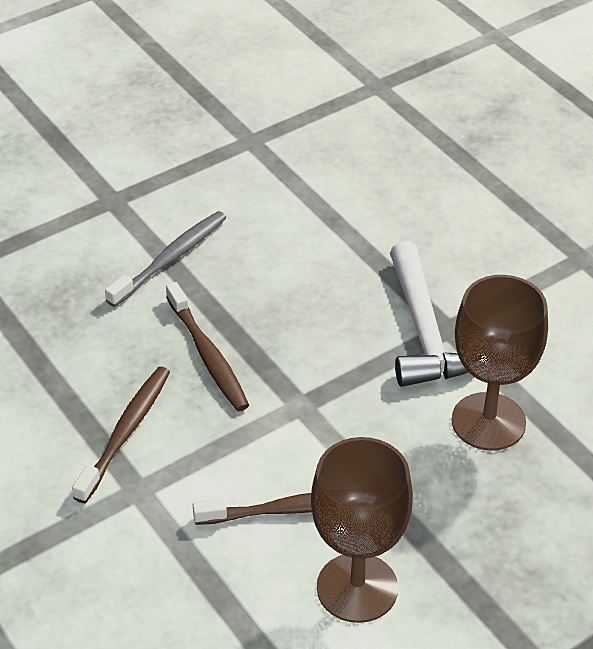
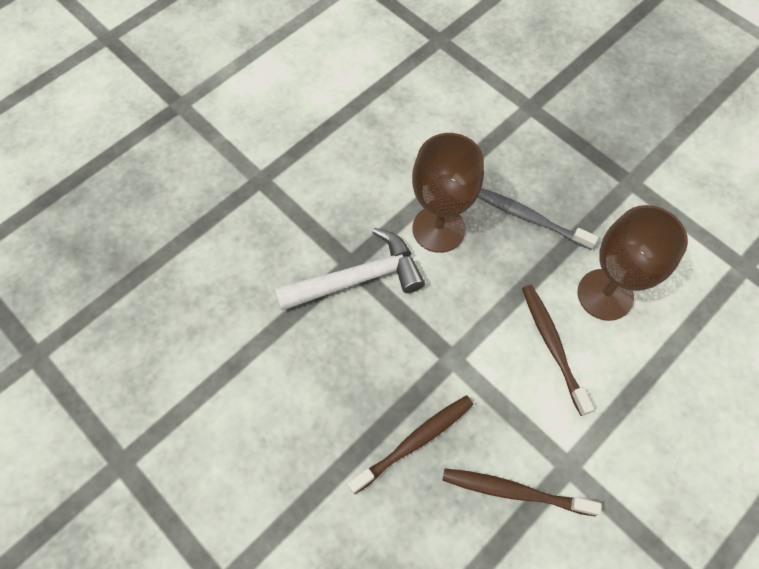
camera: 100 degrees left, 20 degrees up
grey toothbrush [105,211,227,307] -> grey toothbrush moved to [478,188,598,250]

